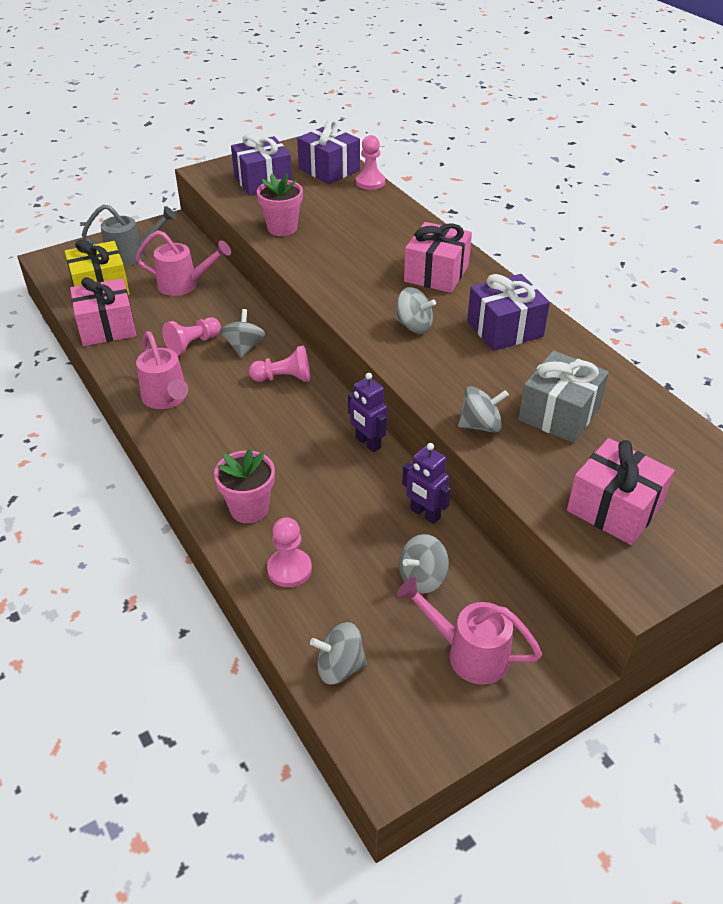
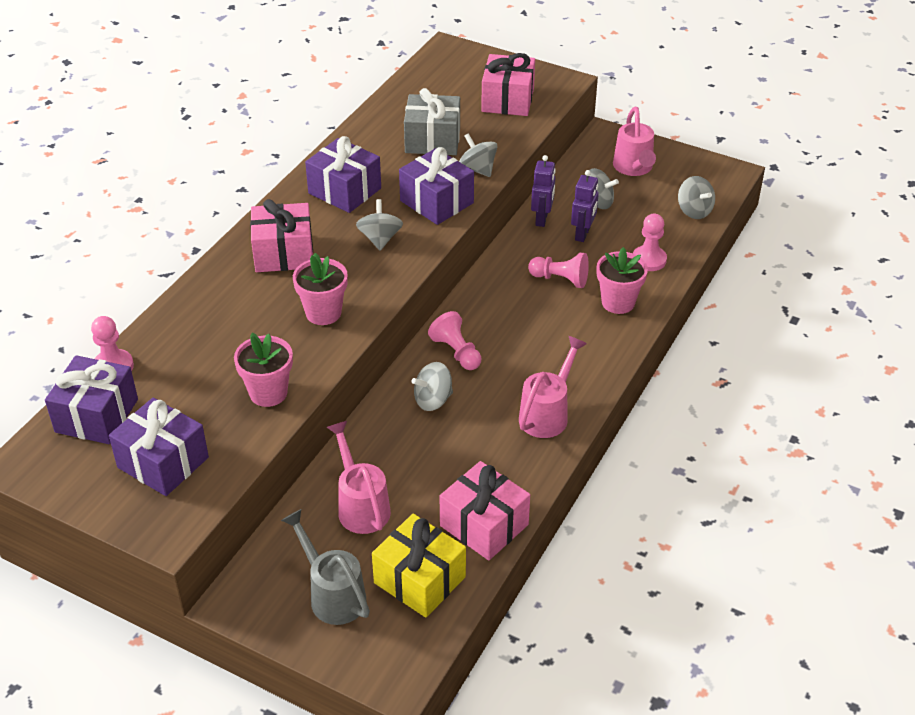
camera: 120 degrees left, 0 degrees up
pink pawn [162,317,221,356] -> pink pawn moved to [528,253,589,288]
purple robot [348,373,387,452] -> purple robot moved to [571,170,599,242]
none -> pink flower pot [293,253,348,325]
none -> purple gift [399,147,474,225]

